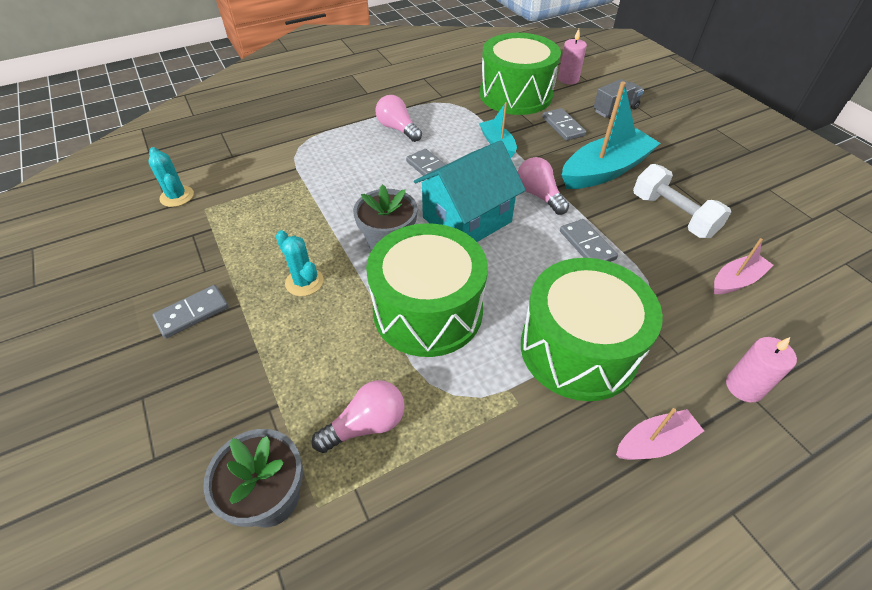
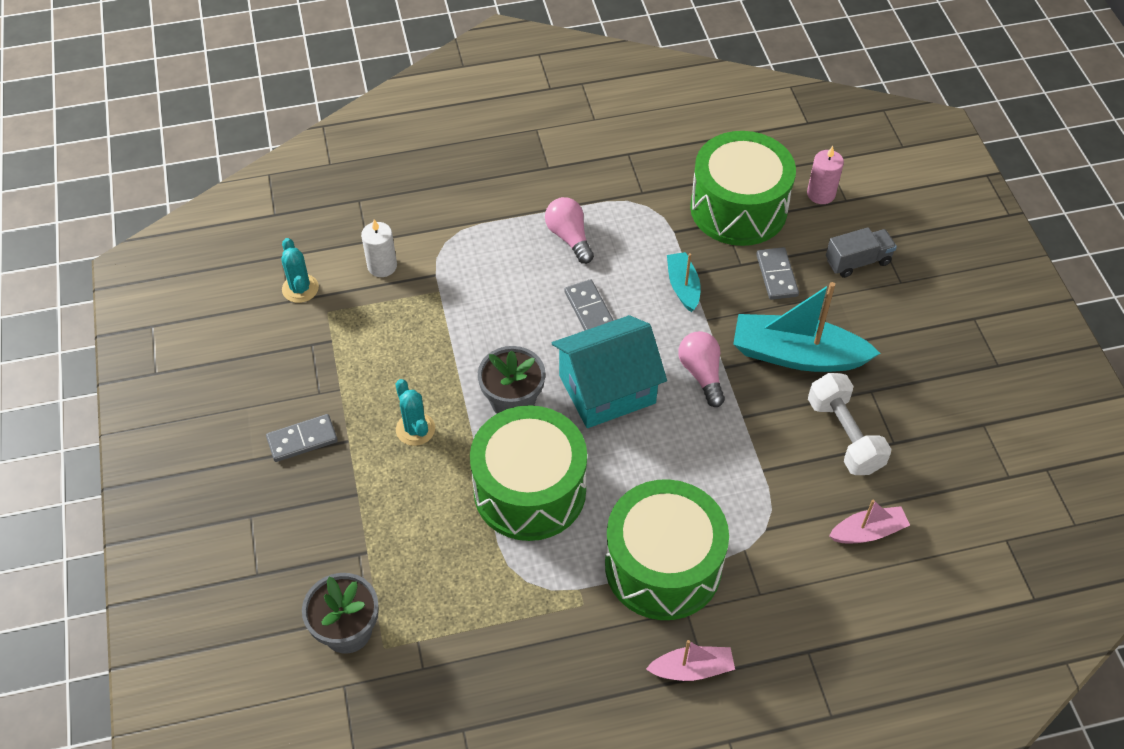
camera: 15 degrees right, 5 degrees up
pink light bulb [312,380,405,453] -> none
grey domino [560,219,618,262] -> none
turquoise boat [562,81,661,189] -> turquoise boat turned 150 degrees counterclockwise [733,282,881,372]
pink candle [726,337,797,402] -> none
none -> white candle [361,219,397,277]

